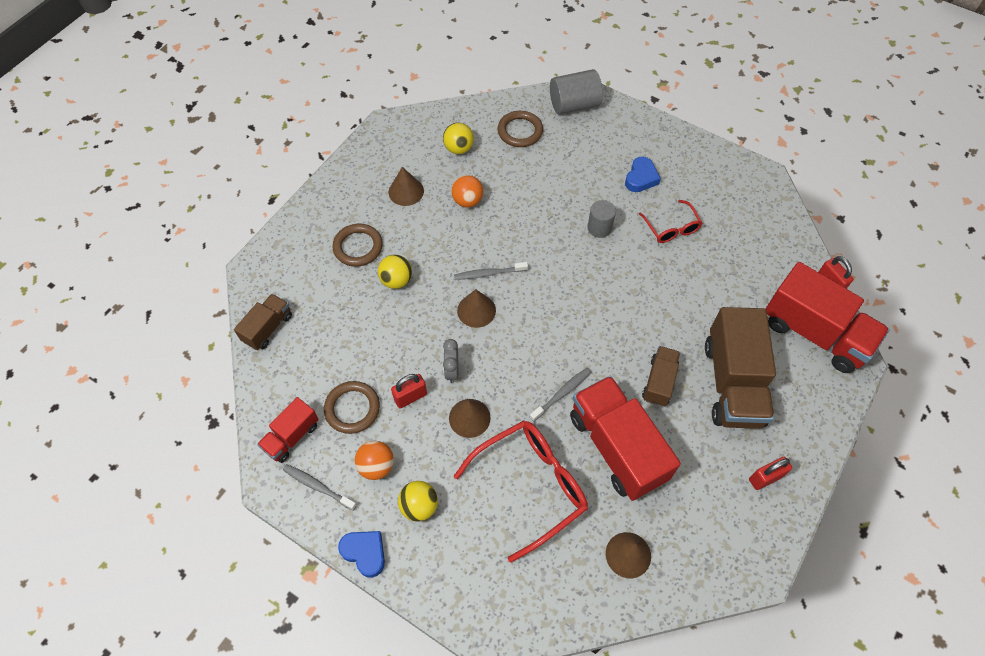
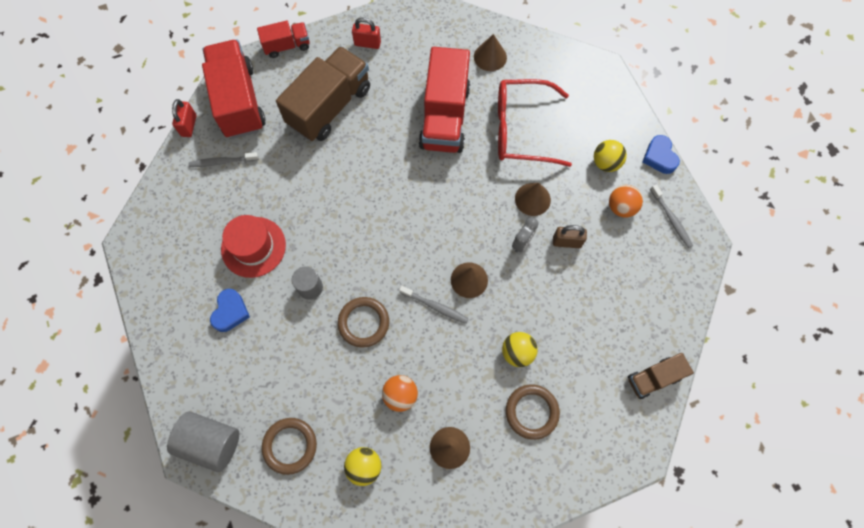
camera: 145 degrees left, 10 degrees up
red truck [257,397,319,463] -> red truck moved to [257,21,310,58]
brown ring [324,381,380,434] -> brown ring moved to [338,297,389,348]
red padlock [391,374,427,408] -> brown padlock [553,225,587,248]
grey toothbrush [530,368,591,421] -> grey toothbrush moved to [189,152,259,167]
blue heart [625,157,661,192] -> blue heart turned 135 degrees clockwise [210,289,250,332]
red glasses [639,200,702,243] -> red hat [221,215,286,278]
brown truck [642,346,680,407] -> none

